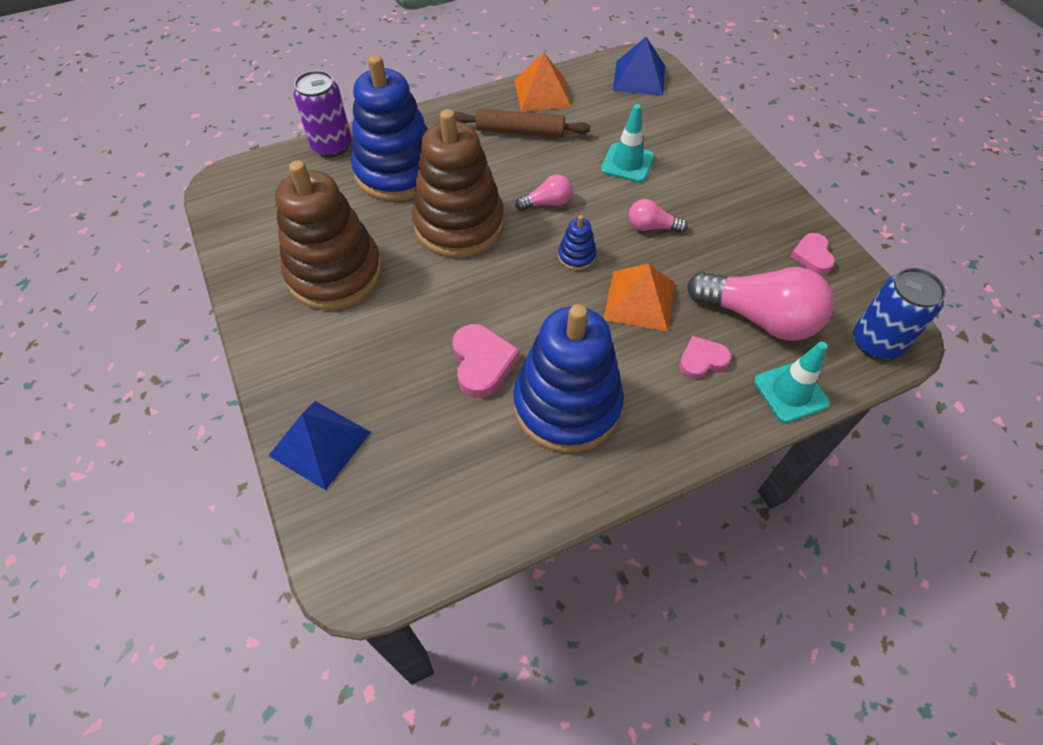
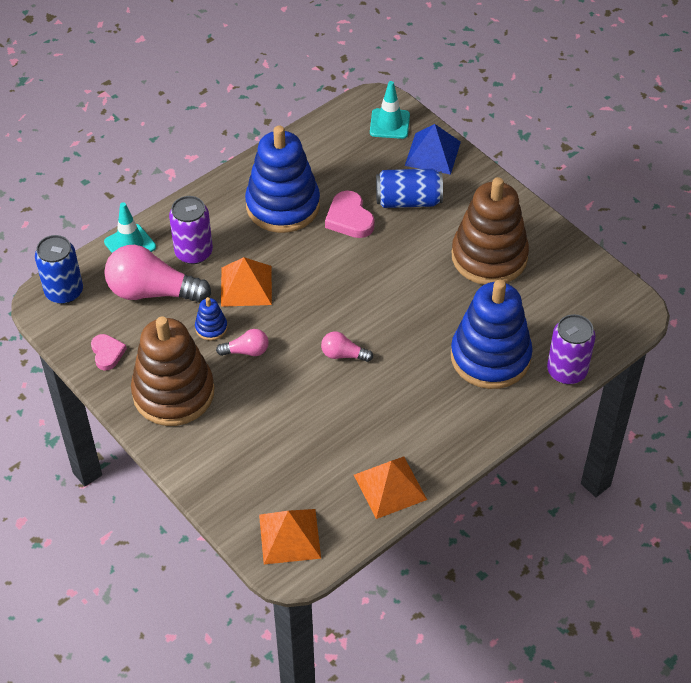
camera: 165 degrees right, 5 degrees down
brown stacking toy [412,109,504,257] -> brown stacking toy moved to [131,316,214,426]
brown rolling pin [455,108,590,137] -> none
pink light bulb [515,174,572,211] -> pink light bulb turned 45 degrees clockwise [321,332,373,362]
blue stacking toy [558,215,596,271] -> blue stacking toy moved to [195,297,228,341]
turquoise traffic cone [601,104,654,182] -> turquoise traffic cone moved to [370,81,410,139]
blue pyramid [613,37,665,96] -> orange pyramid [259,509,321,564]
pink heart [679,336,731,379] -> purple can [169,196,213,264]
none -> blue can [376,169,443,208]

